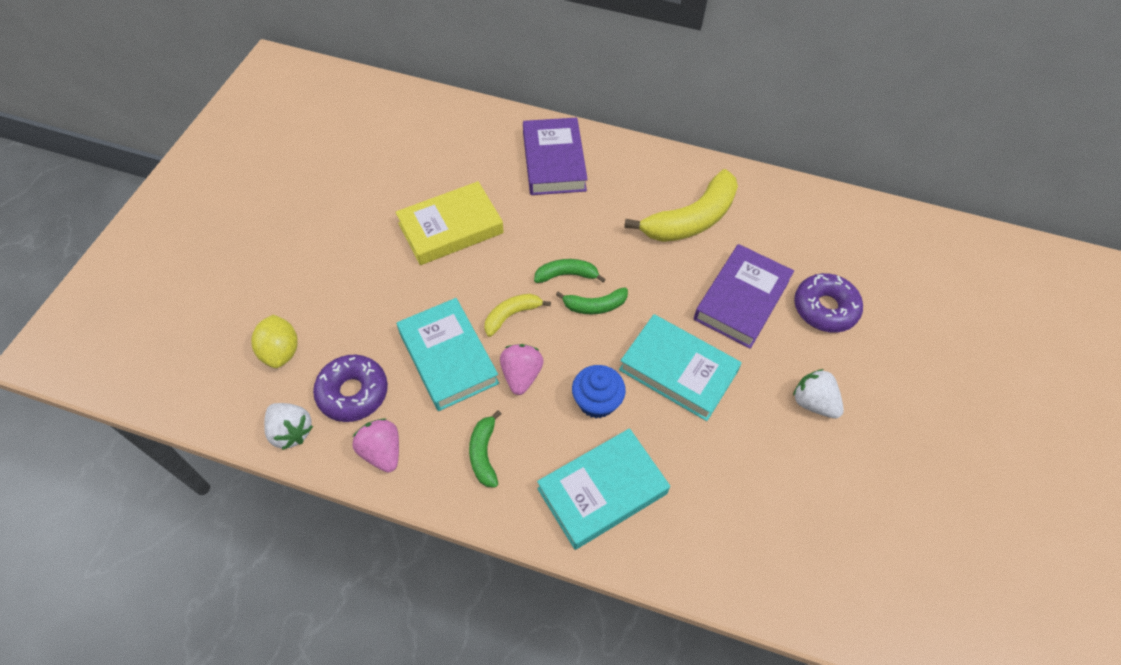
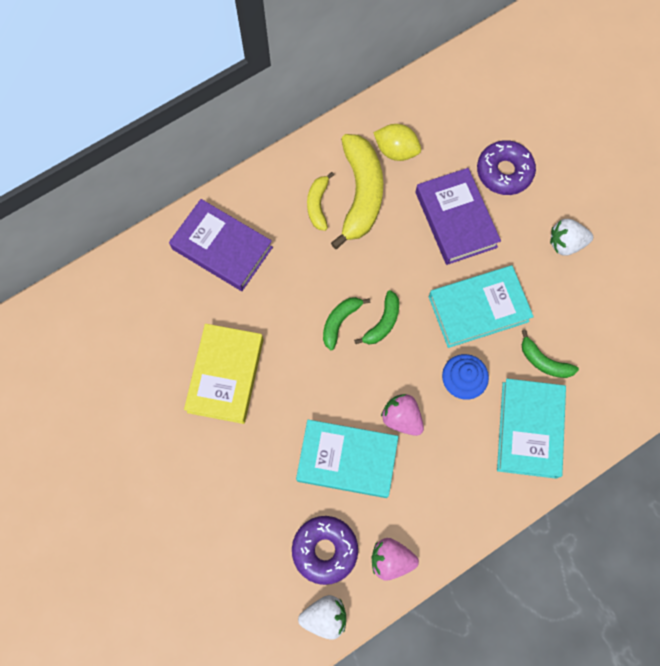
camera: 50 degrees left, 15 degrees up
yellow lemon [251,315,298,368] -> yellow lemon moved to [373,124,421,161]
green banana [469,410,501,488] -> green banana moved to [522,330,579,378]
yellow banana [484,294,551,337] -> yellow banana moved to [307,172,334,231]

